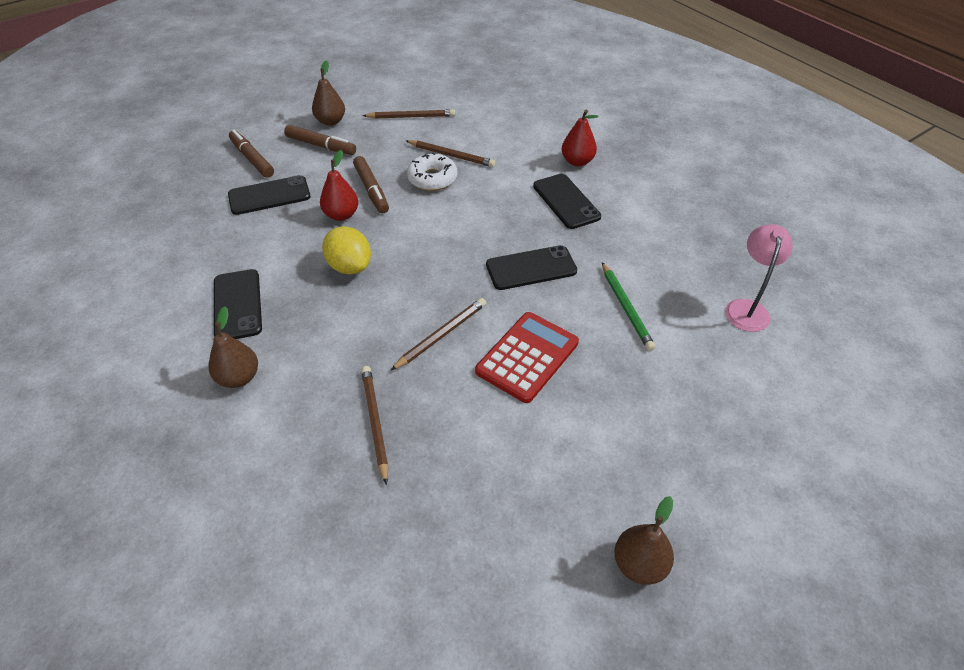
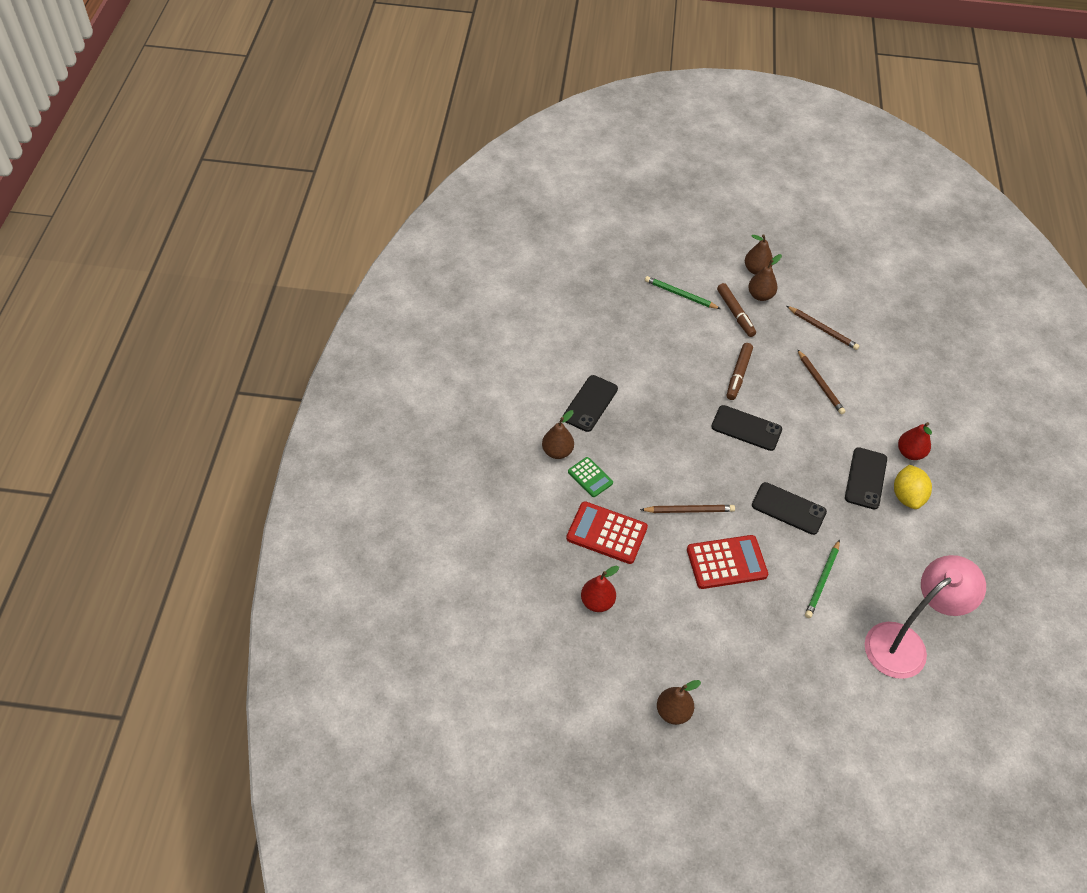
camera: 40 degrees right, 5 degrees up
black phone [228,175,310,215] -> black phone moved to [711,405,782,451]
brown marker [229,129,274,178] -> green pencil [645,276,721,309]
red pear [320,150,358,221] -> red pear moved to [581,565,619,612]
yellow lemon [322,226,371,274] -> yellow lemon moved to [894,465,932,509]
brown pencil [361,366,388,485] -> red calculator [566,501,648,564]
white donut [407,152,457,191] -> none
pink lamp [725,224,793,332] -> pink lamp [865,555,986,679], size x1.69
none -> green calculator [568,457,613,497]
none -> brown pear [745,234,773,275]

